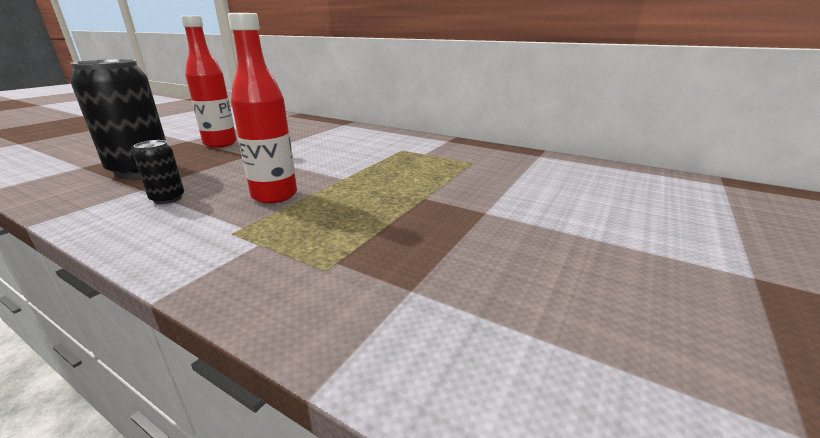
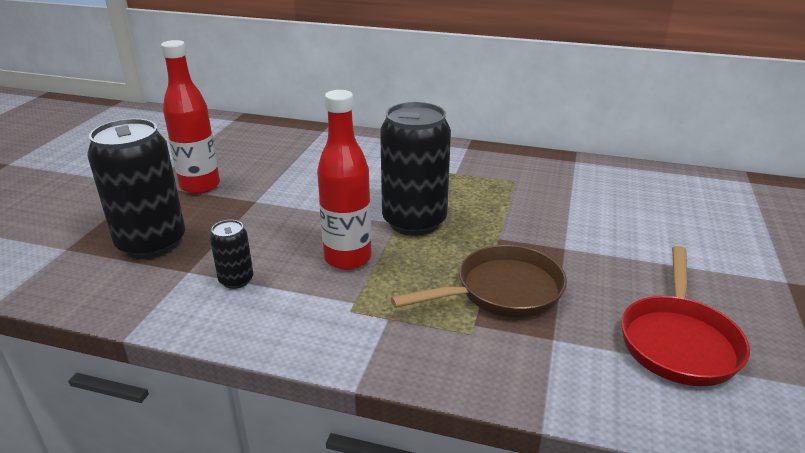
camera: 15 degrees left, 5 degrees up
none -> black can [380,102,451,236]
none -> brown pan [391,245,567,318]
none -> red pan [621,246,750,386]

